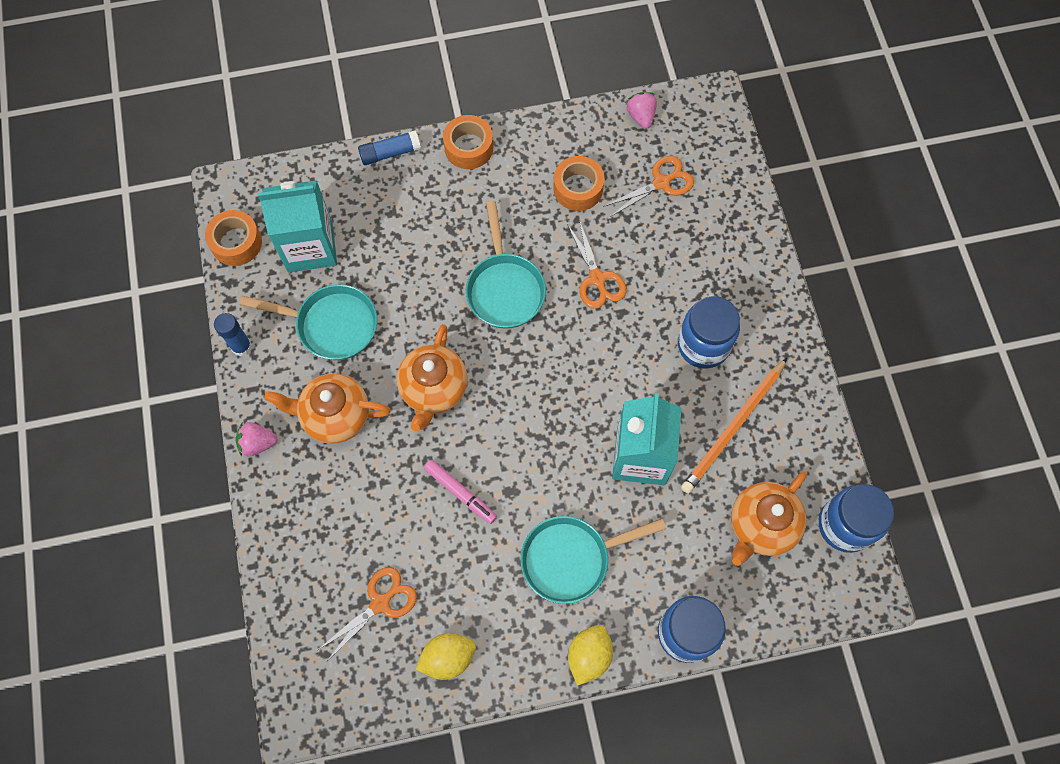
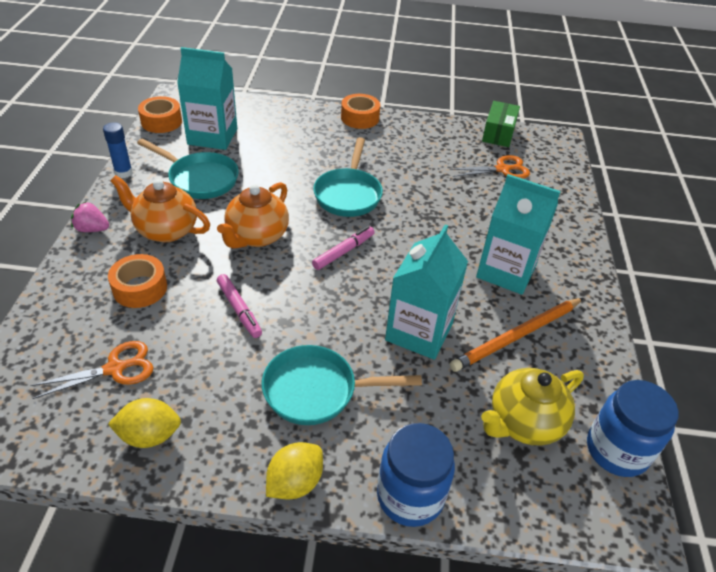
camera: 15 degrees right, 25 degrees down
blue glue stick [358,130,421,165] -> none
orange tape [553,156,604,211] -> orange tape moved to [108,254,167,308]
orange scissors [567,220,626,309] -> none
pink strawberry [626,92,657,129] -> green box [482,101,520,147]
blue jar [678,296,740,369] -> turquoise carton [476,174,561,295]
orange teapot [731,472,807,566] -> yellow teapot [481,368,584,446]
none -> pink marker [312,226,375,270]

